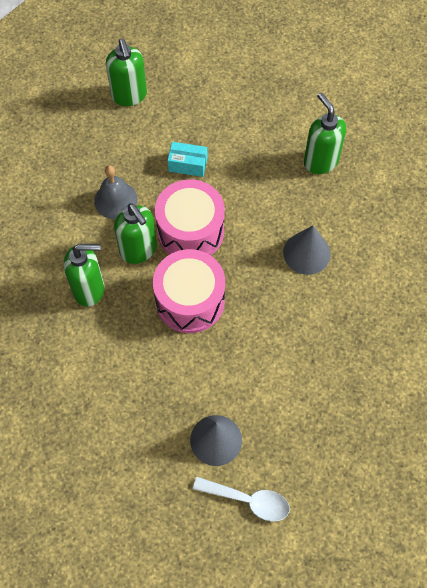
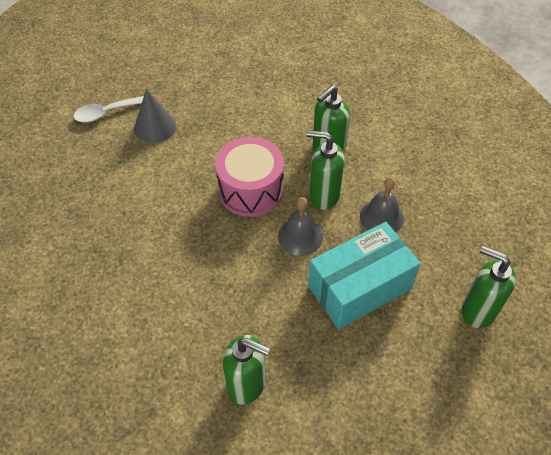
camera: 140 degrees right, 10 degrees down
pink drum [155,179,225,255] -> grey bell [278,197,323,256]
turquoise box [168,142,207,177] -> turquoise box [308,222,421,329], size x2.22
grey cone [283,225,331,275] -> none

